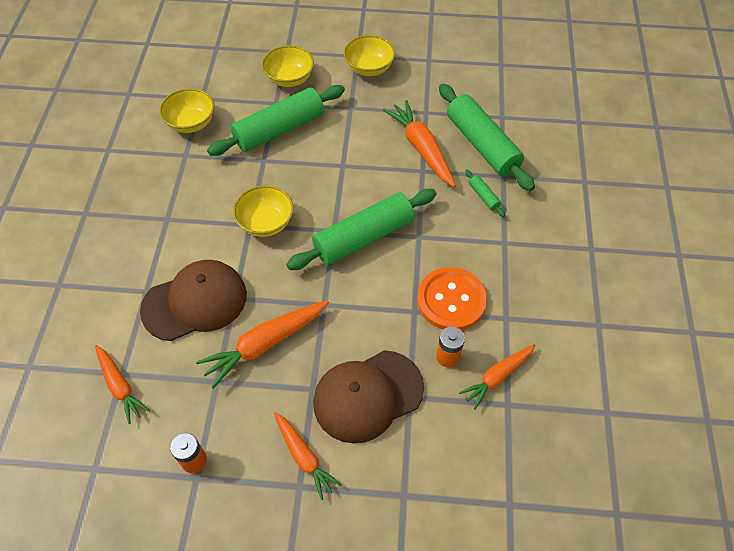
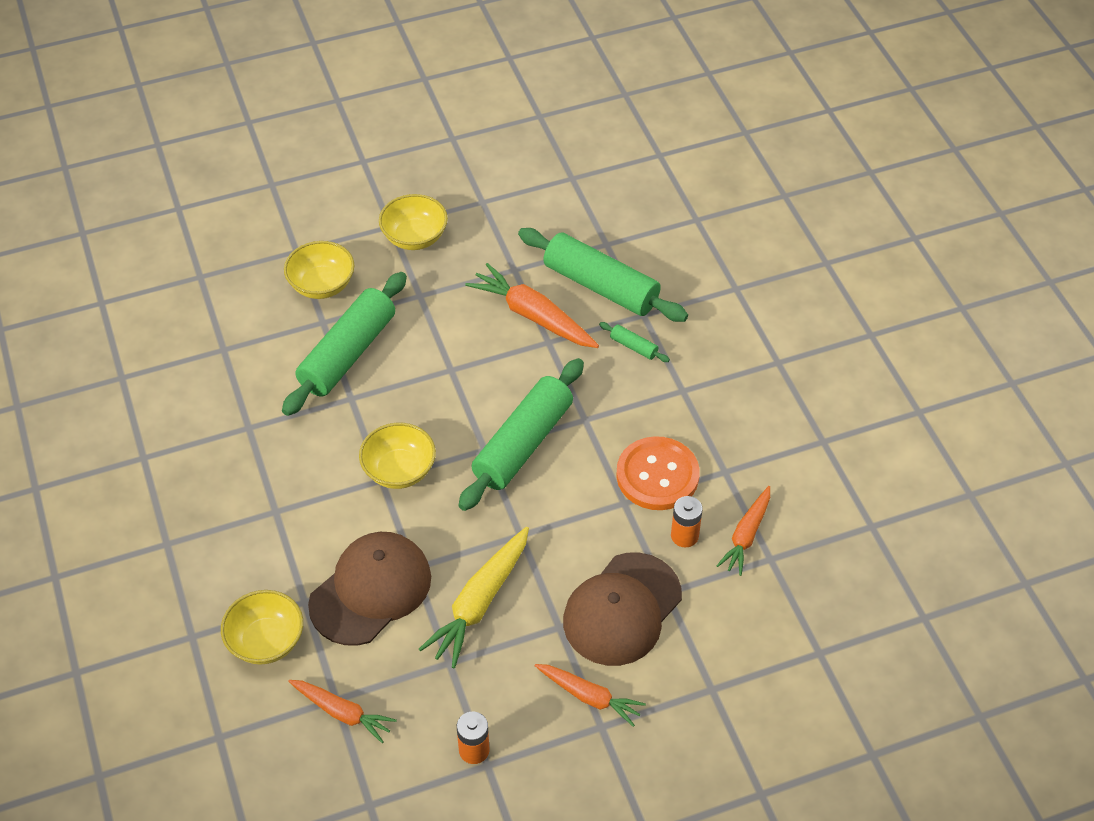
camera: 25 degrees left, 5 degrees down
yellow bowl [159,88,214,133] -> yellow bowl moved to [221,590,303,664]
orange carrot [196,300,329,389] -> yellow carrot [419,527,529,668]

